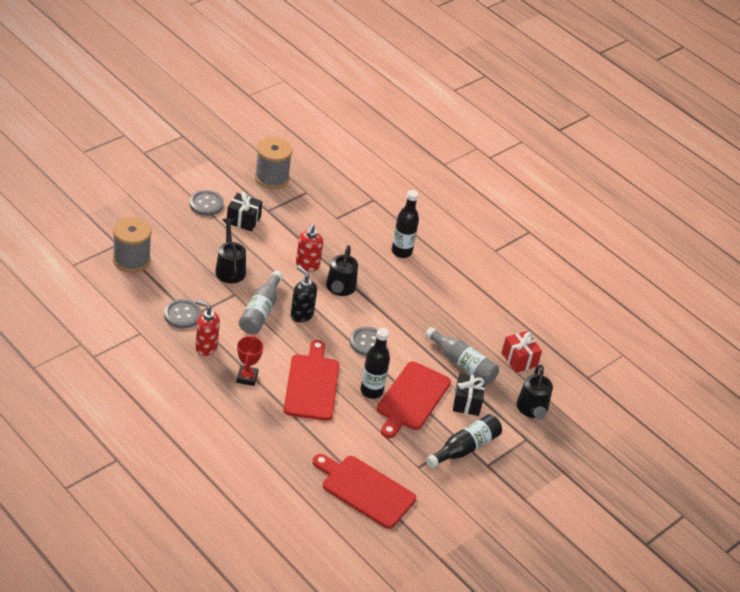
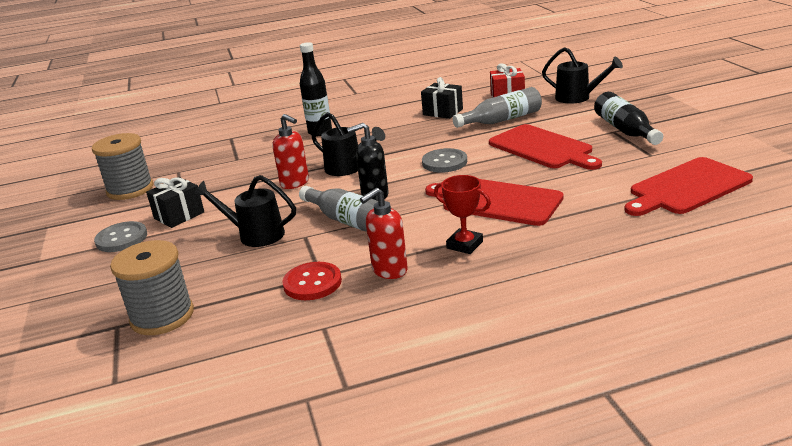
camera: 55 degrees left, 15 degrees down
grey button [164,299,201,329] -> red button [282,262,342,300]
black bottle [360,328,390,399] -> none
black gift [453,373,485,416] -> black gift moved to [421,77,463,119]

